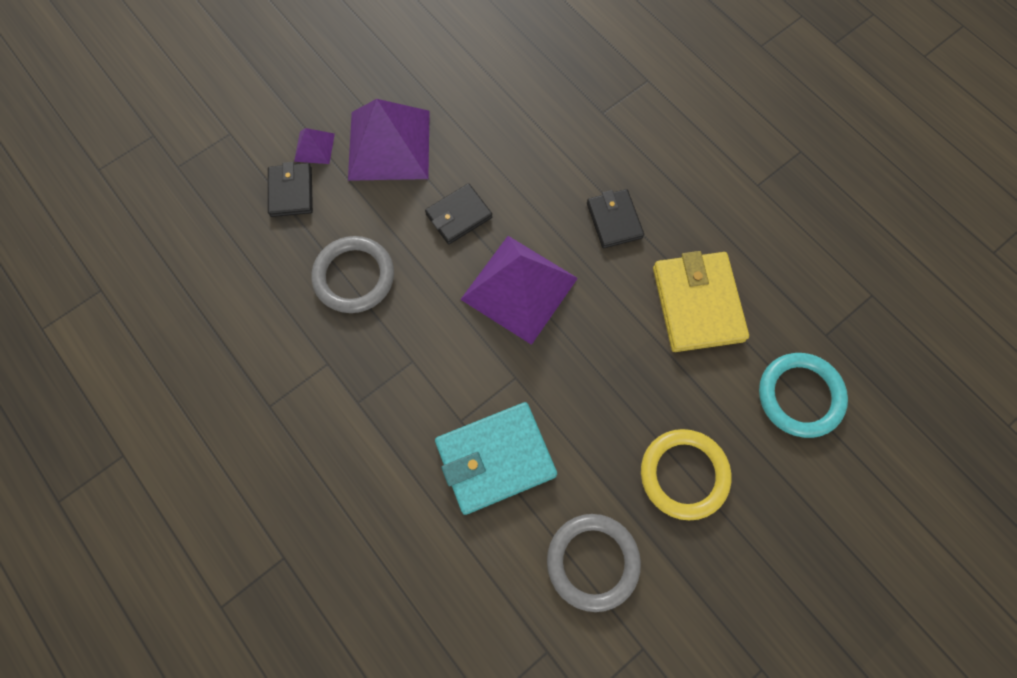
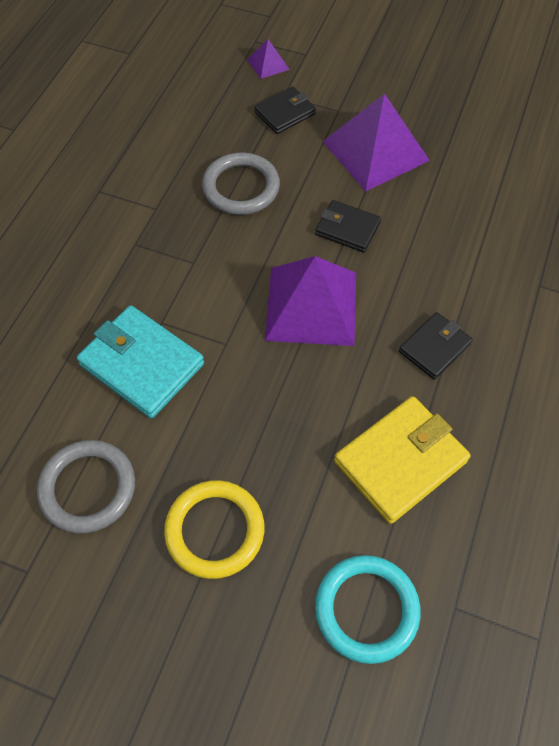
camera: 60 degrees right, 10 degrees down
purple pyramid [294,128,335,164] -> purple pyramid moved to [248,39,290,79]

